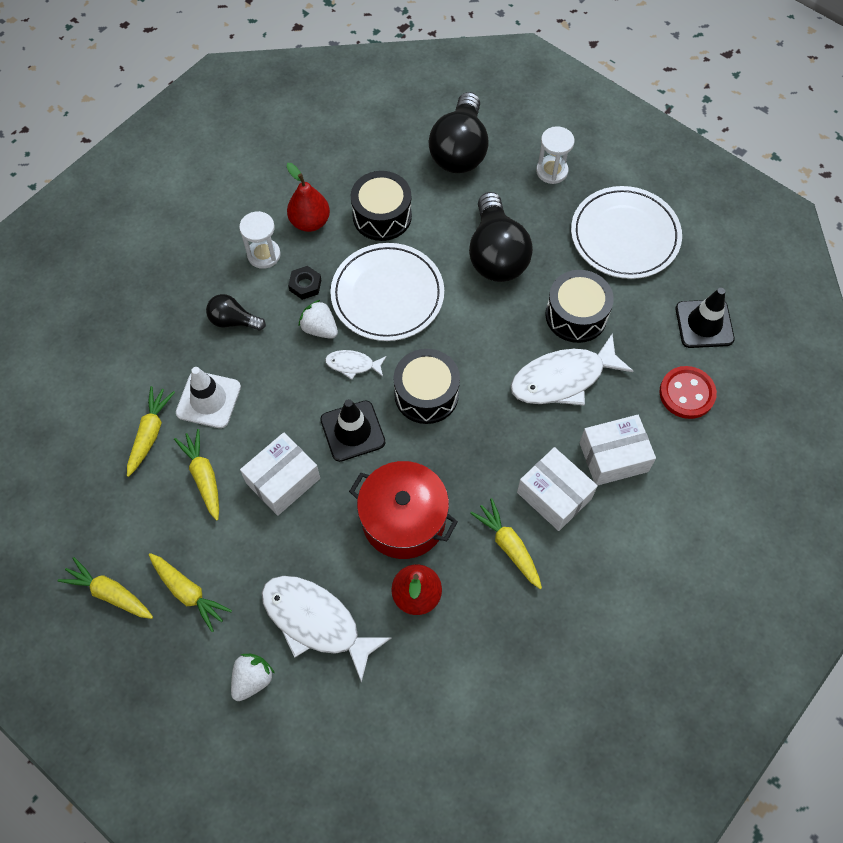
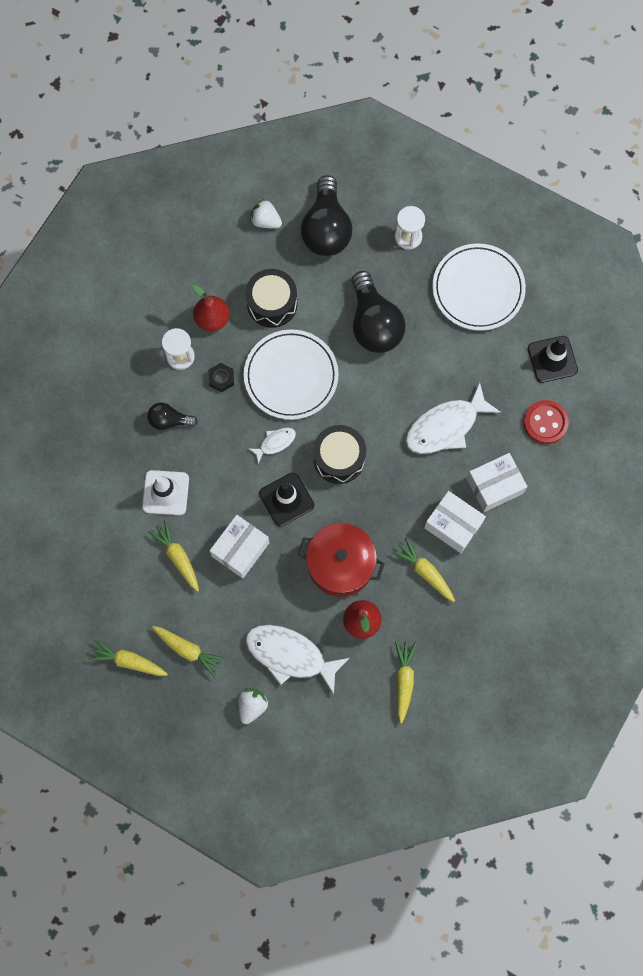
camera: 10 degrees left, 10 degrees up
yellow carrot [127,386,175,477] -> yellow carrot moved to [395,641,417,723]
white strawberry [299,300,338,339] -> white strawberry moved to [250,199,282,228]
white fish [325,350,386,380] -> white fish turned 150 degrees clockwise [249,428,296,463]
black drum [545,270,614,343] -> none

